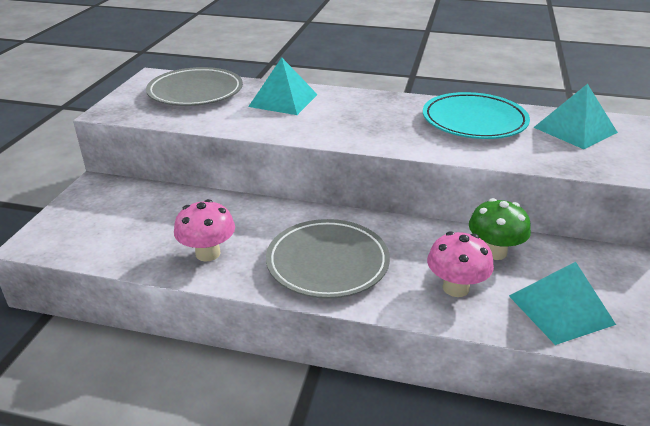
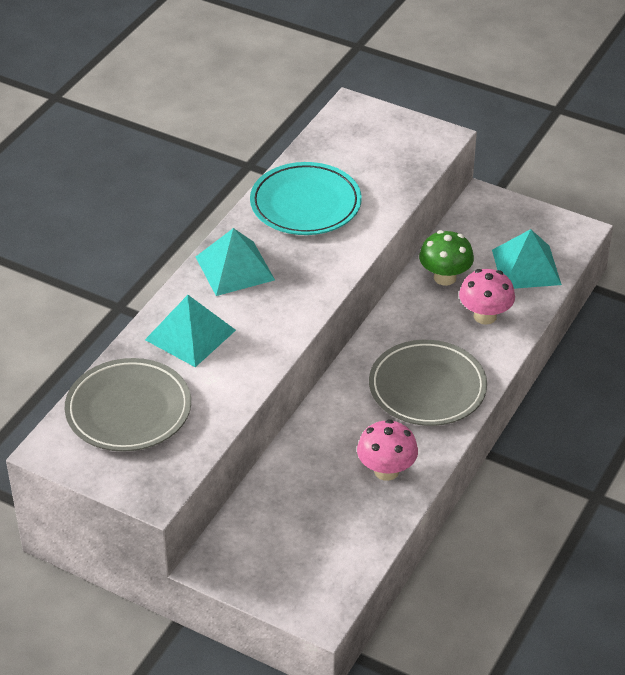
camera: 75 degrees left, 10 degrees up
turquoise pyramid [533,84,618,149] -> turquoise pyramid moved to [196,228,275,296]

